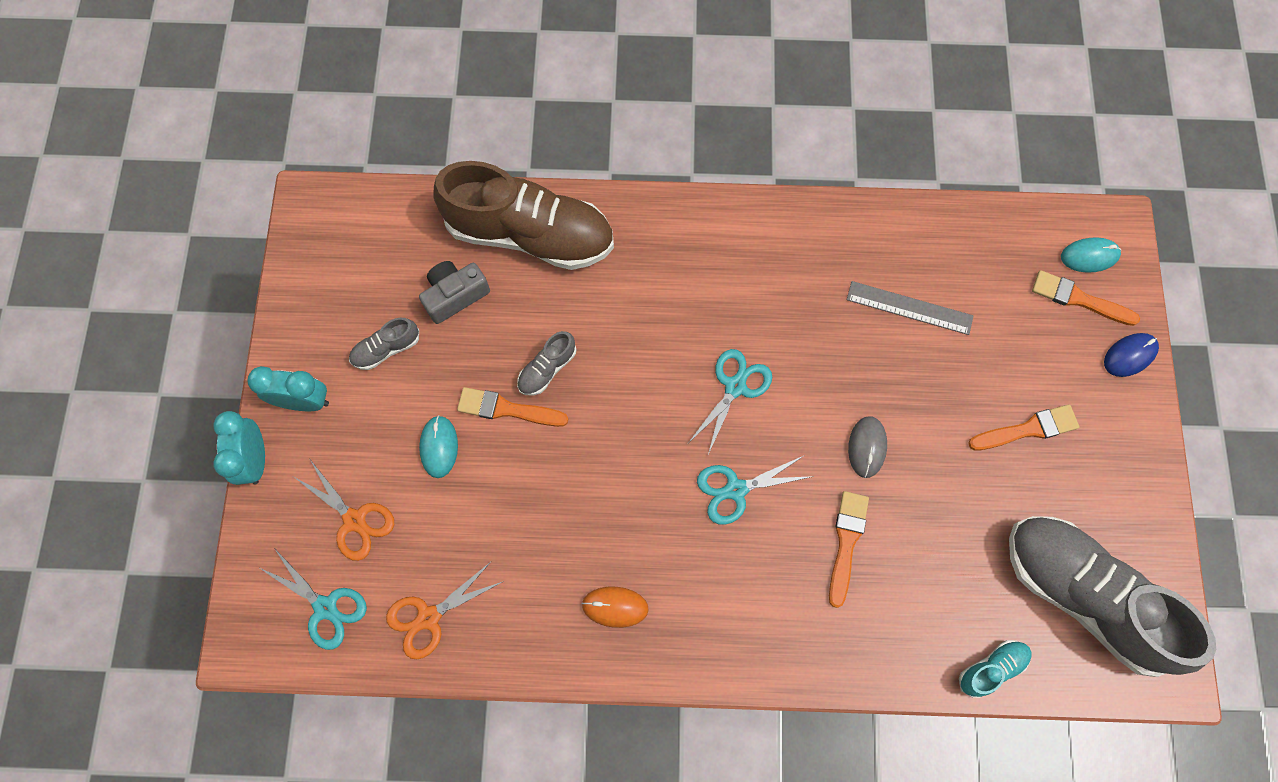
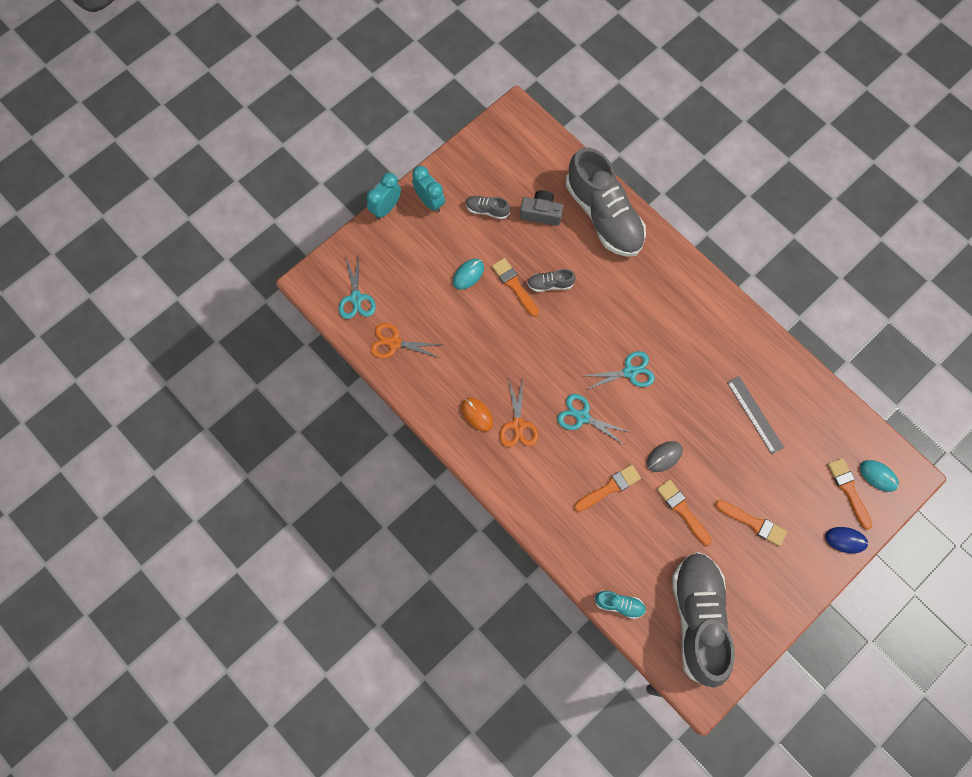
camera: 45 degrees right, 0 degrees up
orange scissors [294,460,394,561] -> orange scissors moved to [500,378,538,447]
brown shoe [433,161,614,270] -> grey shoe [566,147,646,257]
none -> orange brush [657,480,712,546]

